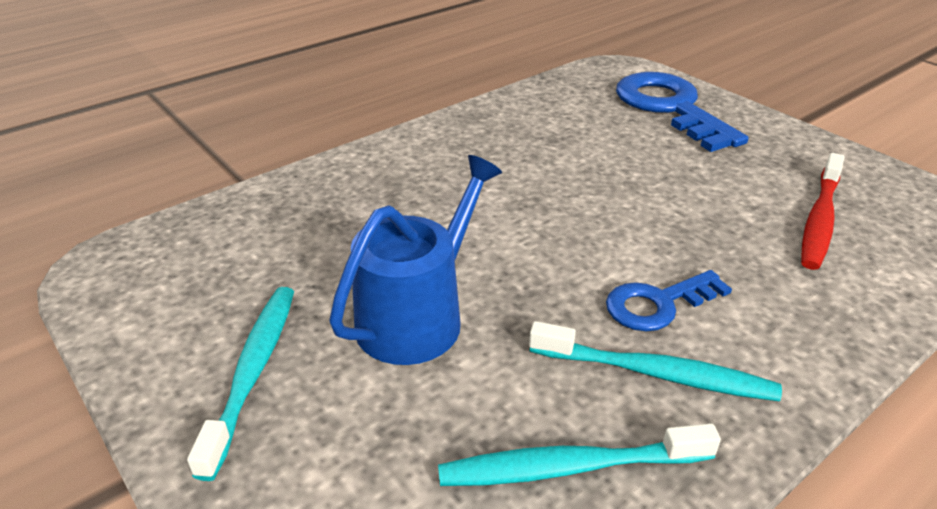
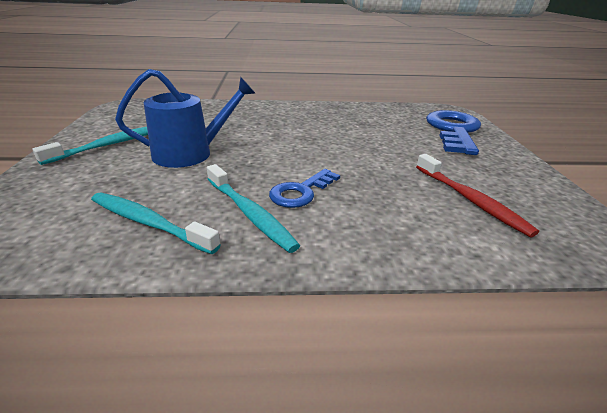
camera: 35 degrees right, 5 degrees down
blue key [606,270,732,331] -> blue key turned 60 degrees counterclockwise [269,169,340,208]
red toothbrush [801,153,844,270] -> red toothbrush turned 90 degrees counterclockwise [416,154,539,237]

